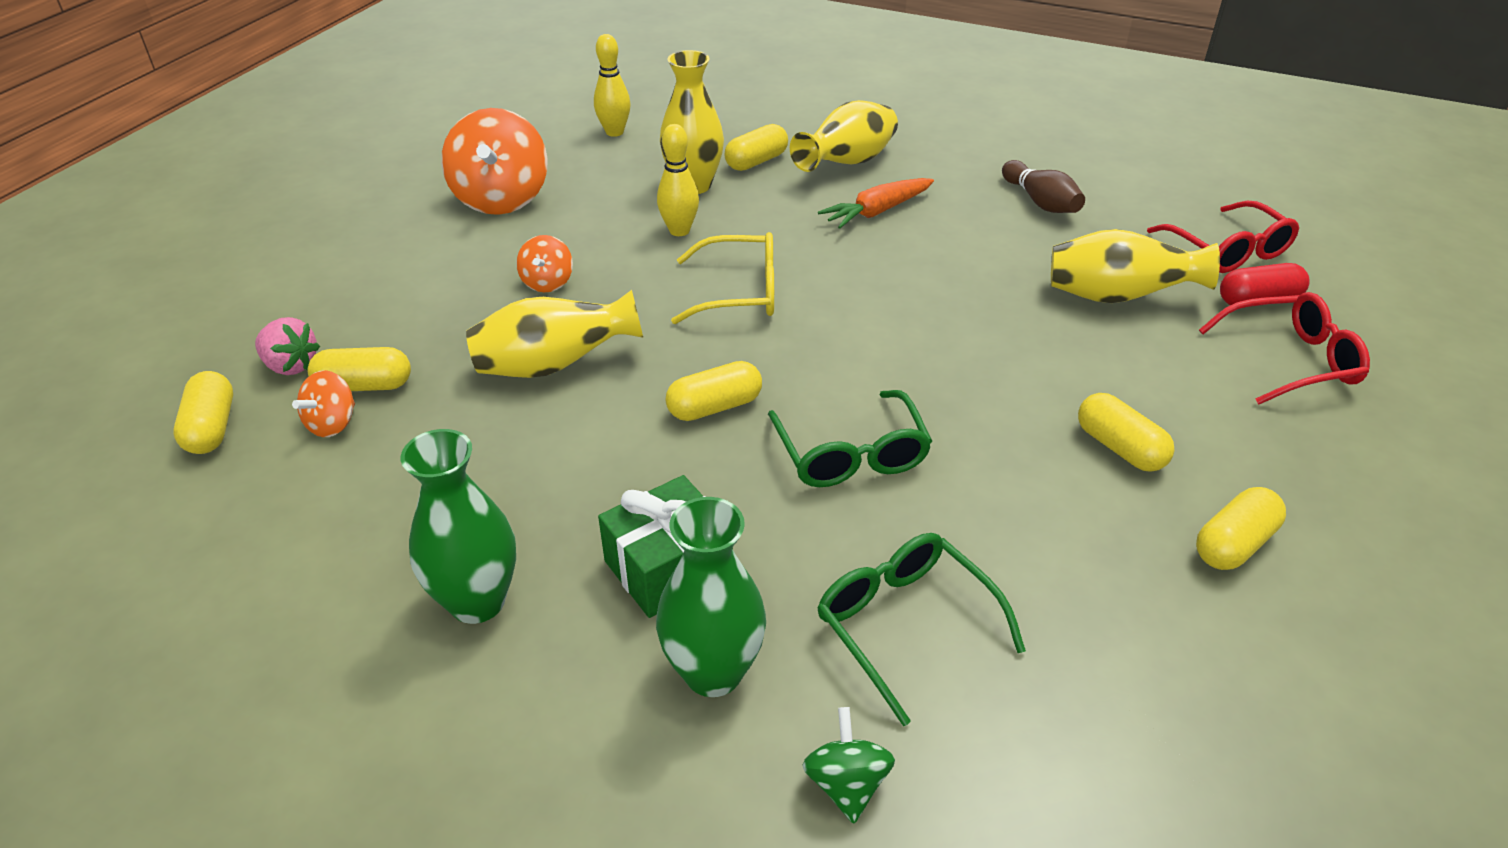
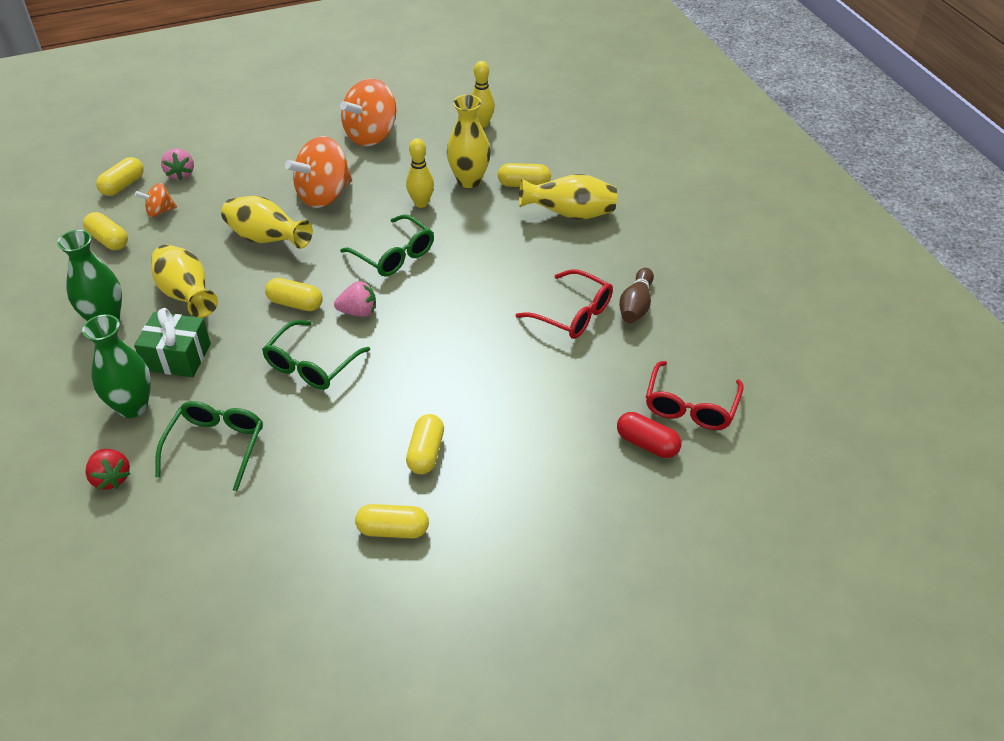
camera: 45 degrees right, 5 degrees up
yellow capsule [308,347,411,391] -> yellow capsule moved to [83,212,128,250]
orange spinning top [516,235,573,292] -> orange spinning top [285,136,352,208], size x2.02
yellow glasses [671,232,774,324] -> green glasses [340,214,434,276]
green spinning top [803,707,895,824] -> red strawberry [85,449,131,490]
orange carrot [818,178,934,229] -> none
yellow vase [1051,229,1220,303] -> yellow vase moved to [152,244,218,318]
red glasses [1199,292,1370,405] -> red glasses moved to [515,269,613,339]
none -> pink strawberry [334,281,376,317]

